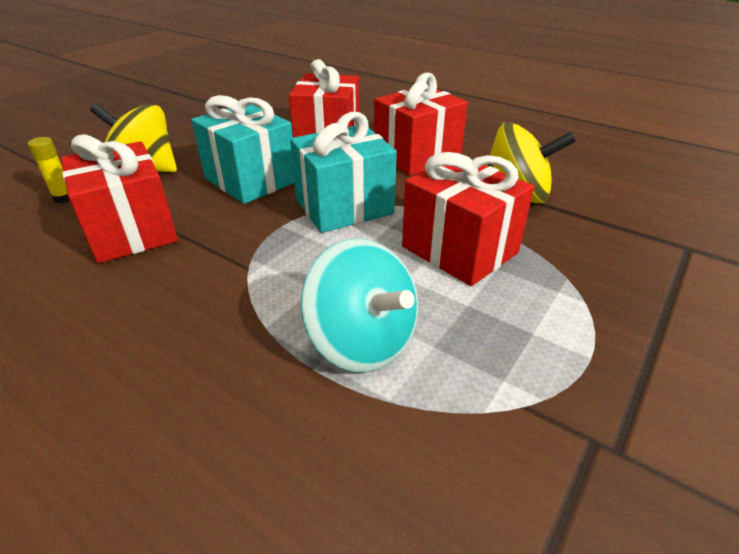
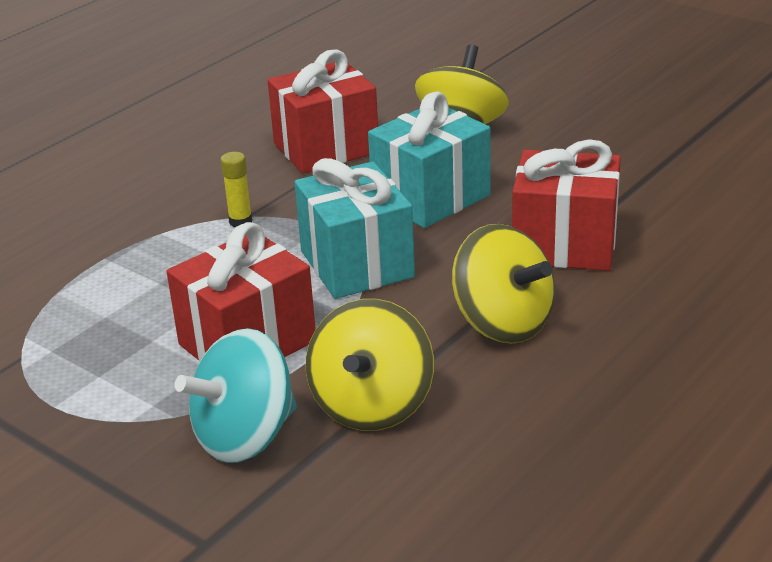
camera: 95 degrees right, 5 degrees down
yellow glue stick [28,137,70,203] -> yellow glue stick moved to [220,152,252,227]
turquoise spinning top [301,238,418,372] -> turquoise spinning top moved to [175,328,297,463]
red gift [374,73,468,176] -> yellow spinning top [452,224,555,344]

